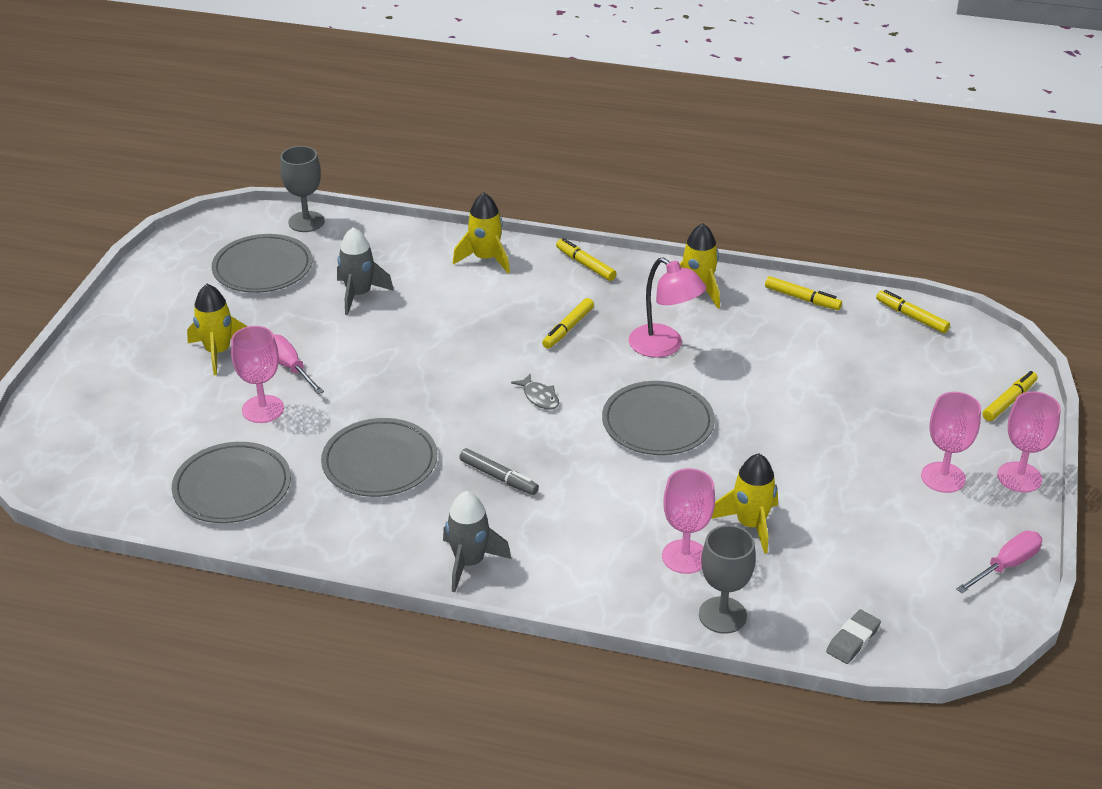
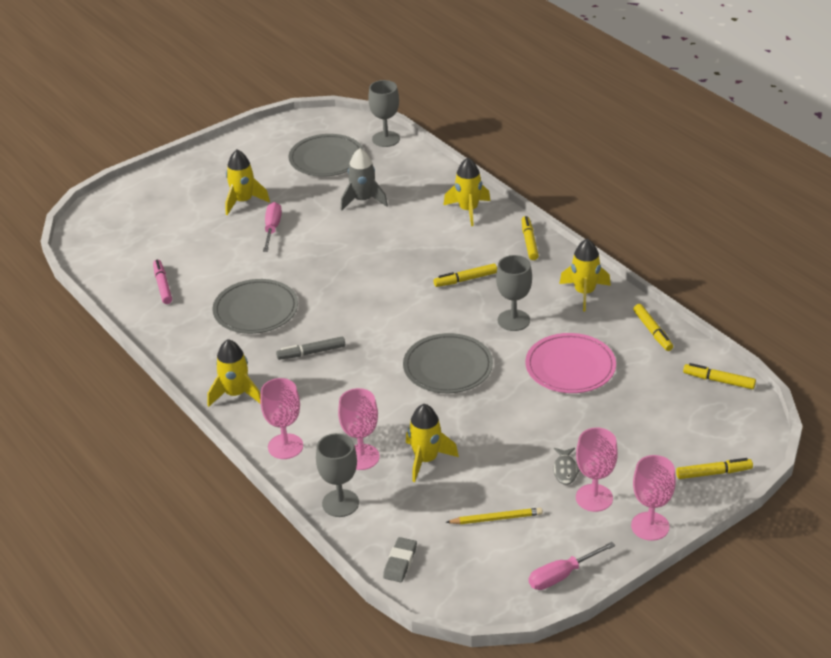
camera: 40 degrees right, 0 degrees up
grey plate [172,442,291,523] -> pink marker [153,260,172,304]
pink goblet [231,326,284,423] -> pink goblet moved to [260,378,303,459]
grey rocket [443,491,511,592] -> yellow rocket [207,339,261,407]
grey marker [459,448,539,495] -> grey marker turned 90 degrees clockwise [276,337,345,360]
grey fish [511,373,559,410] -> grey fish moved to [553,448,580,485]
pink lamp [629,257,706,358] -> grey goblet [496,255,532,331]
grey eraser [826,610,881,664] -> grey eraser turned 60 degrees counterclockwise [383,537,417,582]
yellow marker [876,290,950,333] -> yellow marker turned 60 degrees counterclockwise [683,363,756,389]
pink screwdriver [956,531,1042,593] -> pink screwdriver turned 150 degrees clockwise [529,542,616,590]
none -> yellow pencil [446,508,543,524]
none -> pink plate [525,333,616,393]

